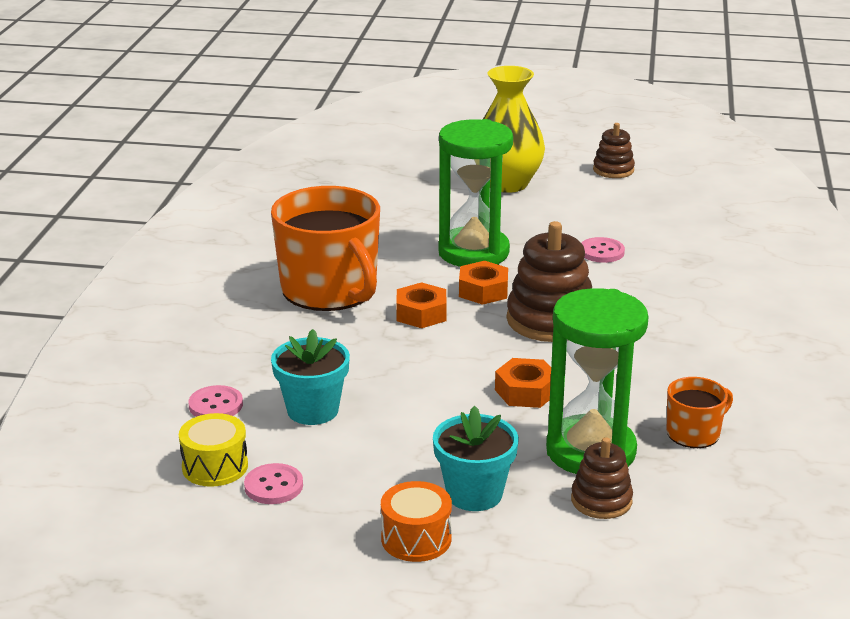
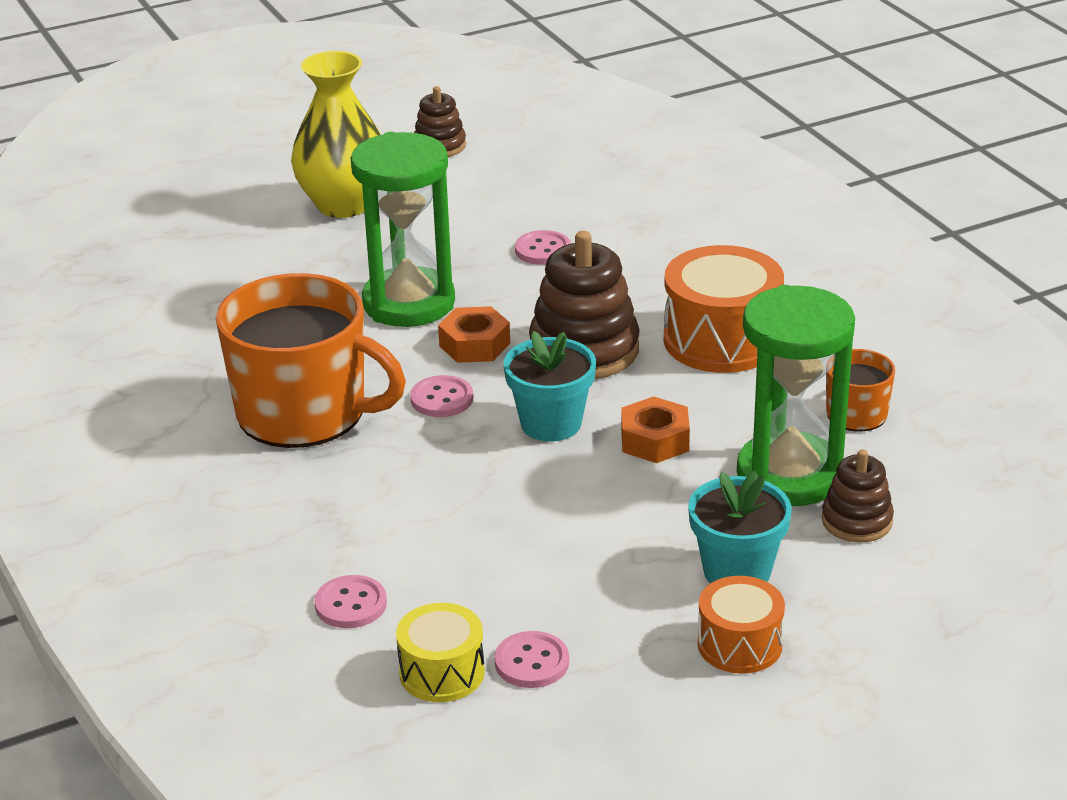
camera: 35 degrees left, 5 degrees up
turquoise flower pot [271,329,350,425] -> turquoise flower pot moved to [504,331,596,441]
orange nut [396,282,447,328] -> pink button [410,375,473,417]
none -> orange drum [664,245,784,373]

